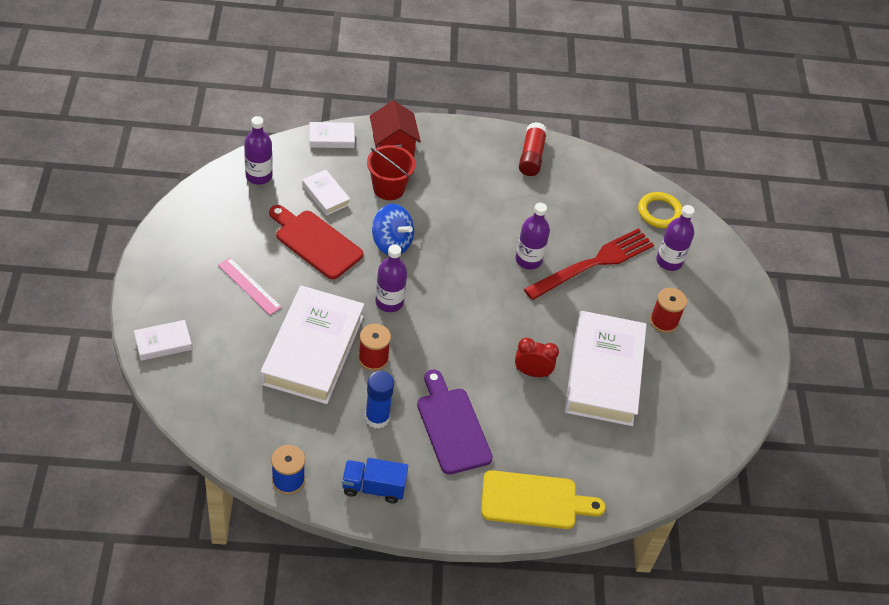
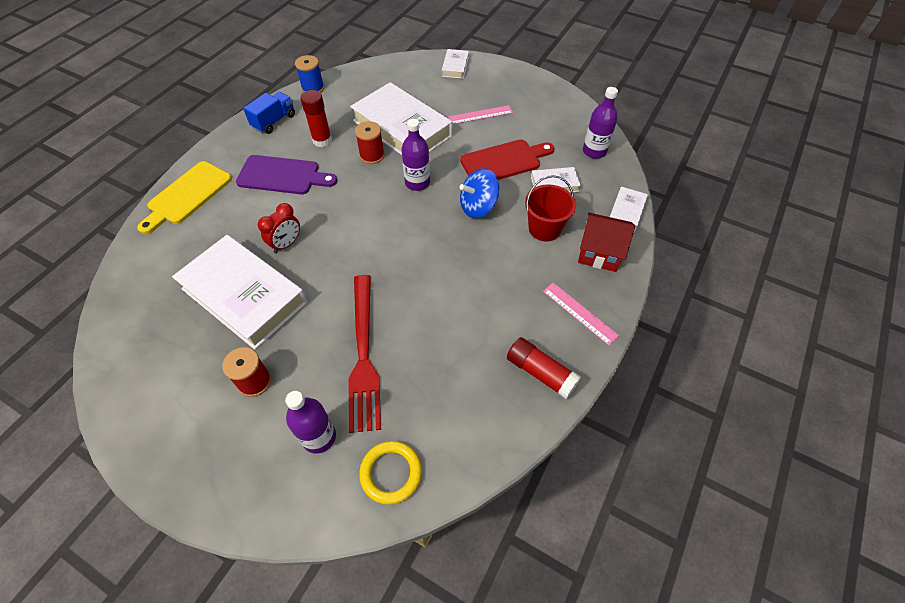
camera: 125 degrees right, 5 degrees up
blue glue stick [365,371,394,429] -> red glue stick [300,90,332,147]
purple bottle [516,203,550,269] -> none
none -> pink ruler [543,283,619,346]

